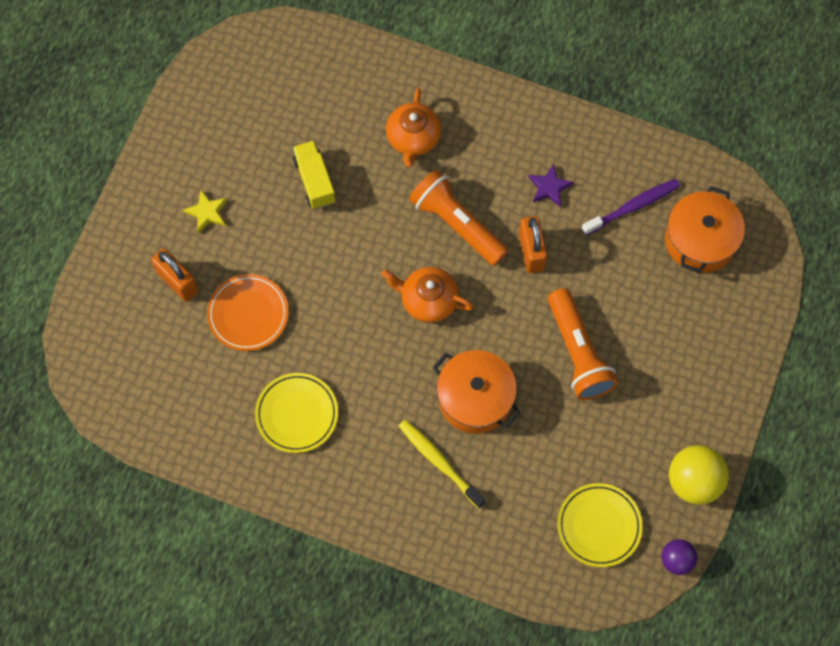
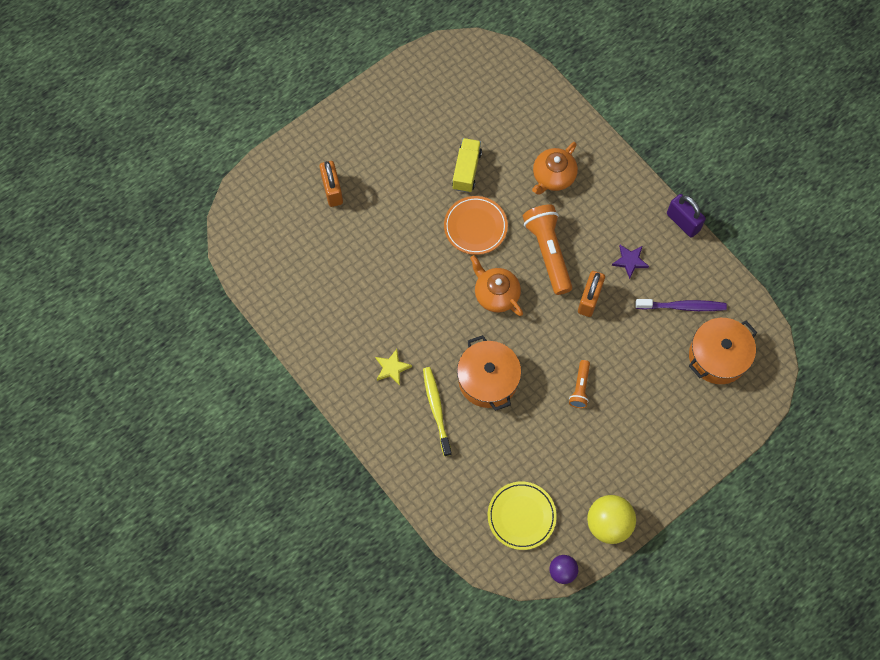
camera: 30 degrees right, 0 degrees up
yellow star [183,190,227,234] -> yellow star moved to [375,349,412,386]
orange plate [207,274,289,351] -> orange plate moved to [444,196,508,255]
yellow plate [255,373,338,453] -> none
orange flashlight [548,288,618,400] -> orange flashlight [569,360,590,408], size x0.52
none -> purple padlock [667,194,706,238]

